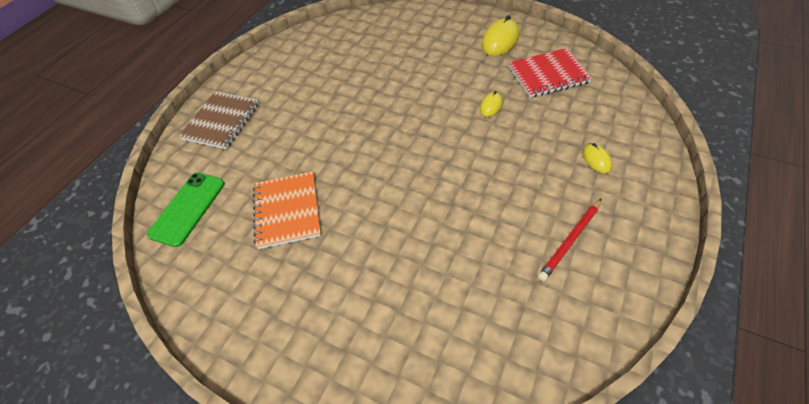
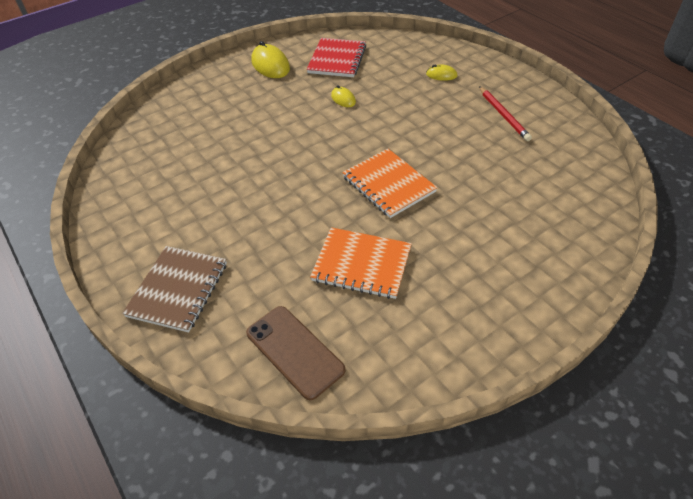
camera: 65 degrees left, 5 degrees down
green phone [147,173,225,247] -> brown phone [246,306,346,400]
brown notebook [179,91,259,149] -> brown notebook turned 60 degrees clockwise [122,246,227,332]
none -> orange notebook [342,149,437,218]

